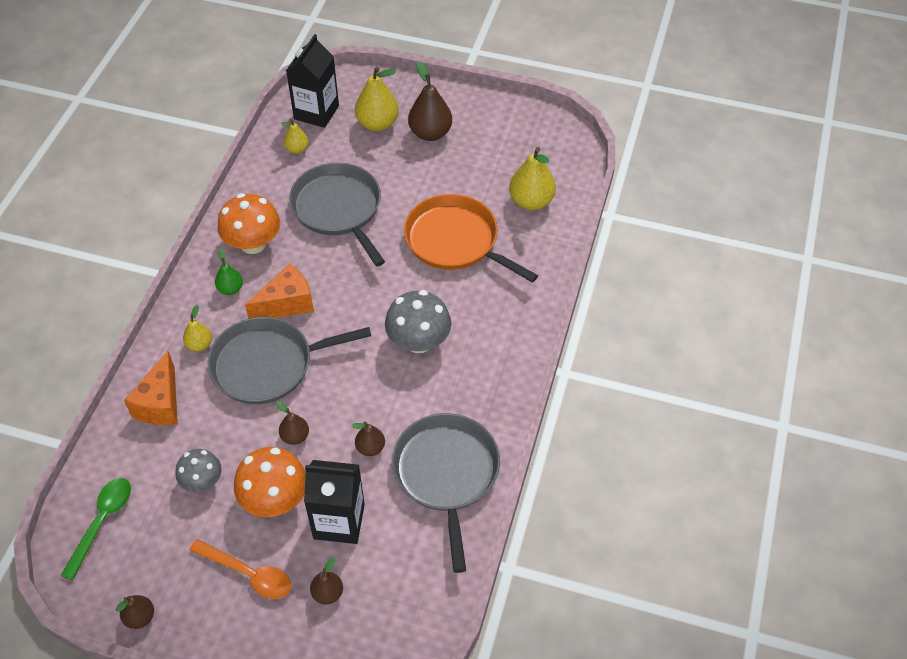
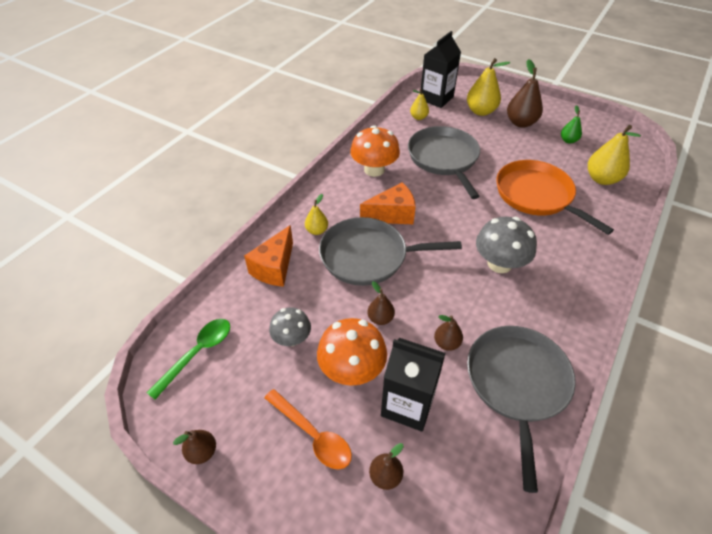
camera: 15 degrees right, 5 degrees down
green pear [215,249,243,295] -> green pear moved to [561,105,582,144]

